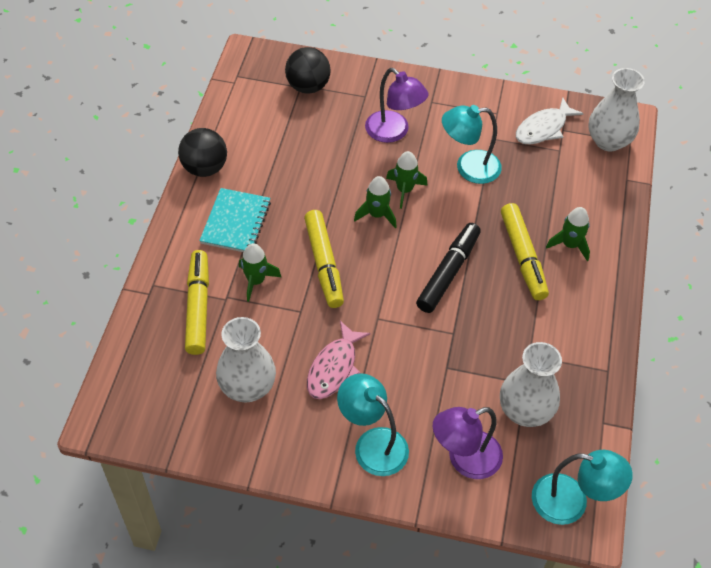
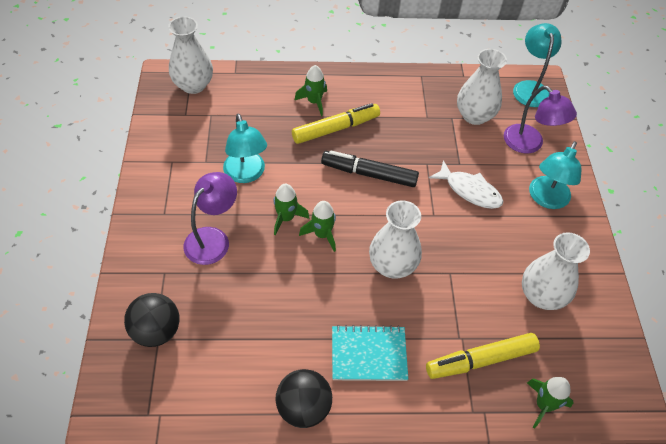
camera: 105 degrees left, 0 degrees up
green rocket [239,243,281,302] -> green rocket moved to [527,377,574,428]
yellow marker [304,210,344,308] -> white vase [369,200,422,279]
pink fish [307,321,370,399] -> none
white fish [516,97,584,144] -> white fish moved to [429,160,503,209]

